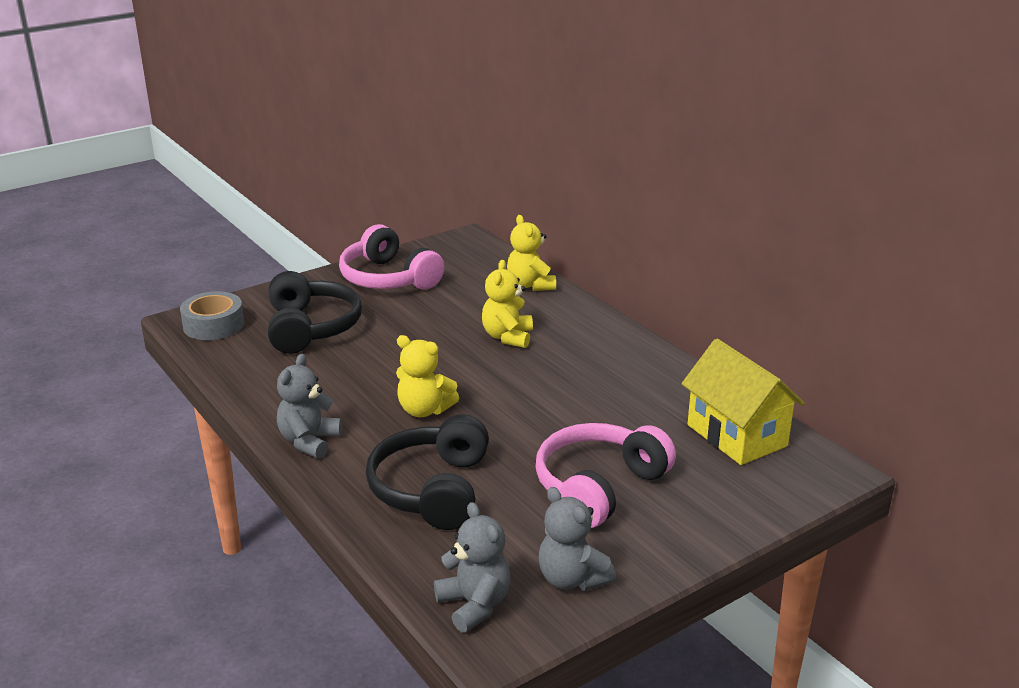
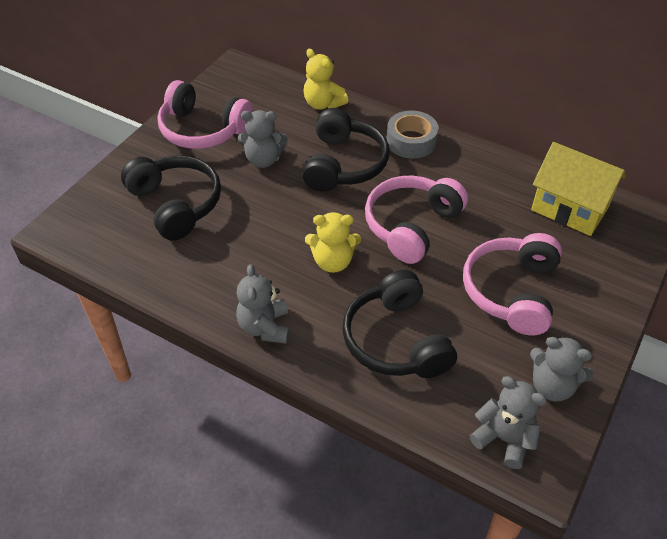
camera: 25 degrees left, 20 degrees up
grey tape [180,291,244,340] -> grey tape moved to [387,110,439,159]
yellow teddy bear [482,260,533,348] -> black headphones [302,108,389,192]
none -> grey teddy bear [238,110,288,168]
none -> pink headphones [365,176,468,264]

